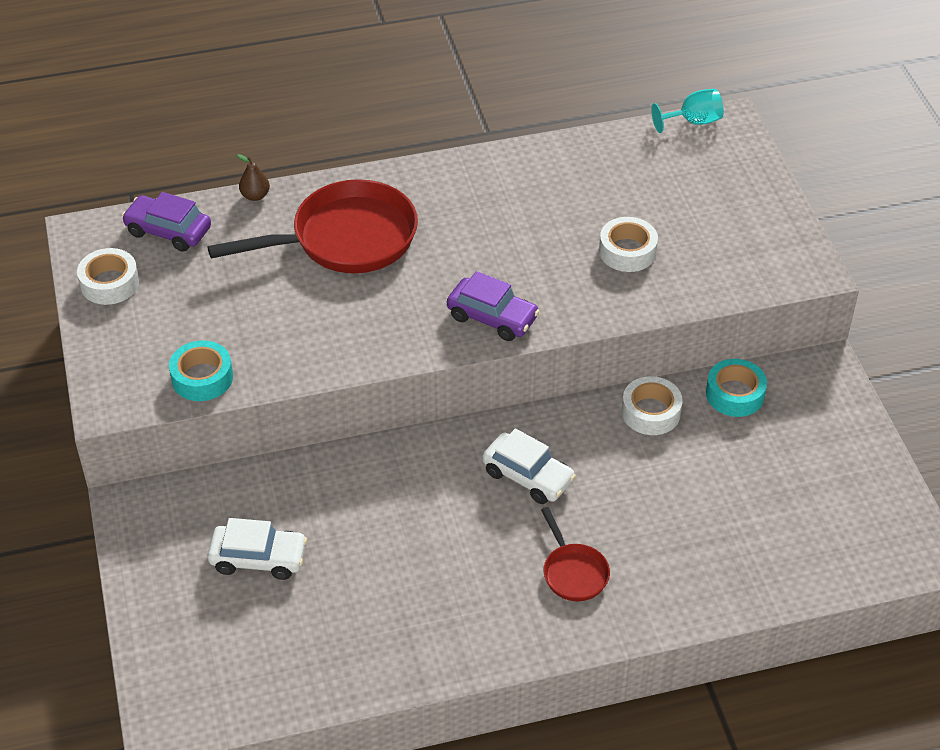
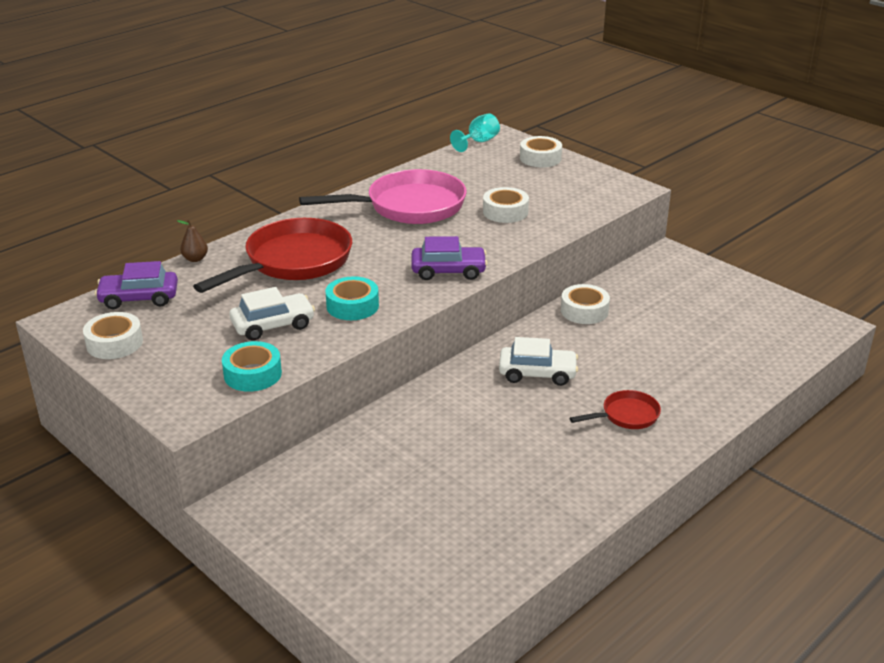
camera: 30 degrees left, 15 degrees down
white car [208,518,307,580] -> white car moved to [229,287,315,341]
red pan [541,507,610,601] -> red pan turned 60 degrees counterclockwise [570,390,661,429]
turquoise tape [706,359,767,417] -> turquoise tape moved to [326,276,379,320]
none -> pink pan [299,169,467,224]
none -> white tape [520,136,562,167]

